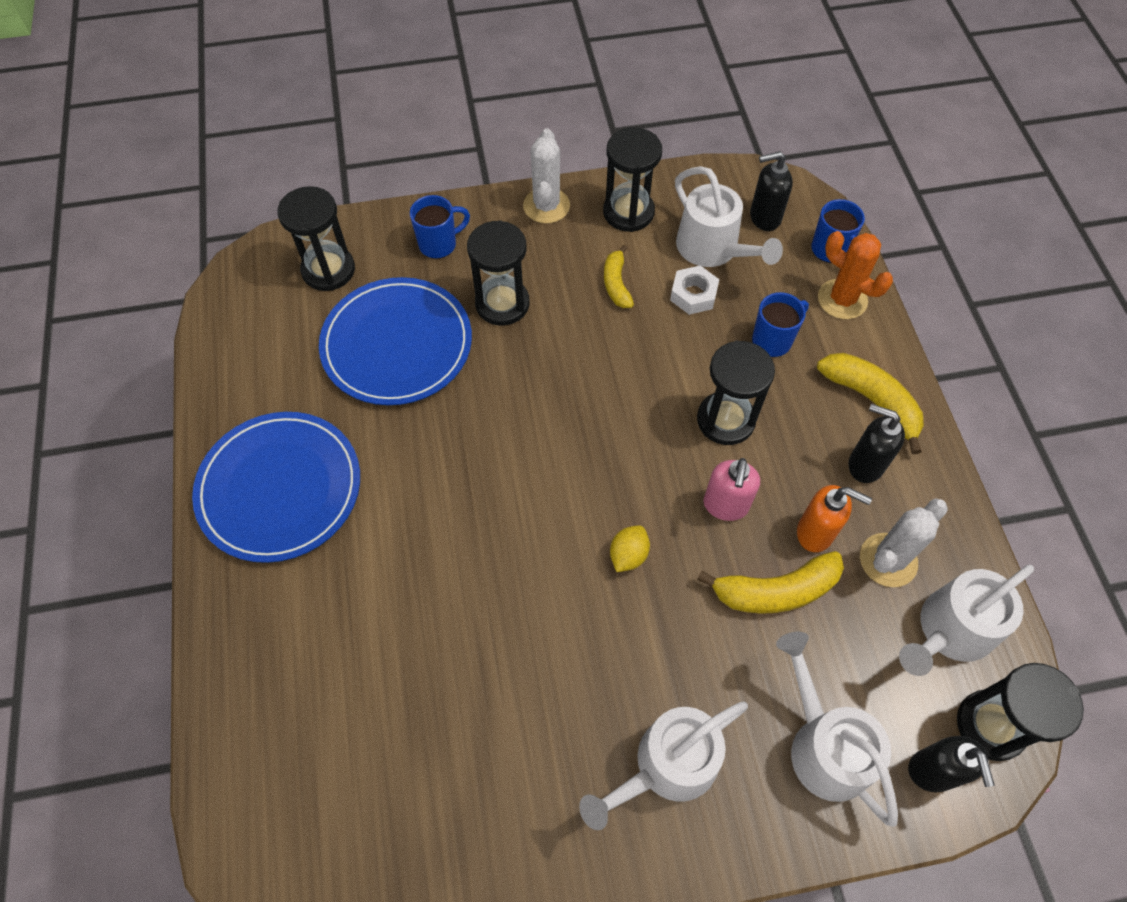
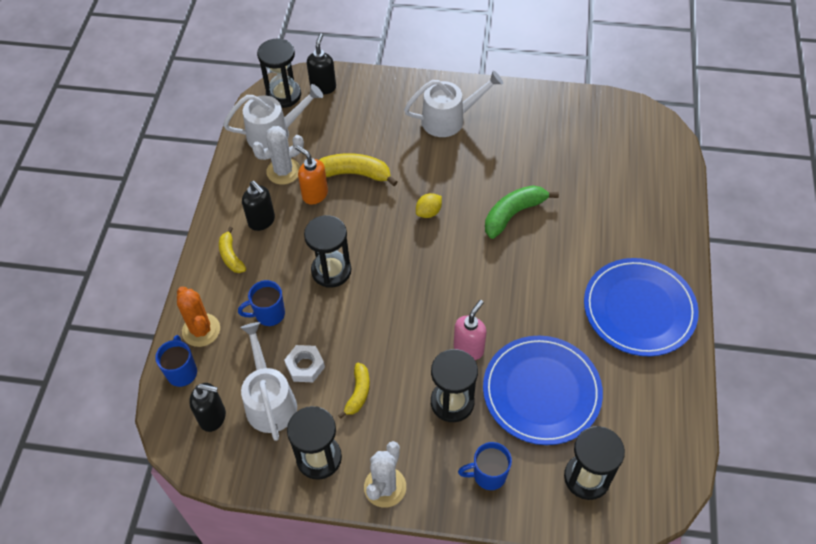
camera: 160 degrees left, 5 degrees down
pink soap dispenser [704,458,760,521] -> pink soap dispenser moved to [454,300,487,360]
white watering can [776,632,898,827] -> none
yellow banana [817,353,924,454] -> yellow banana [219,227,246,273], size x0.62
none -> green banana [485,185,559,239]

